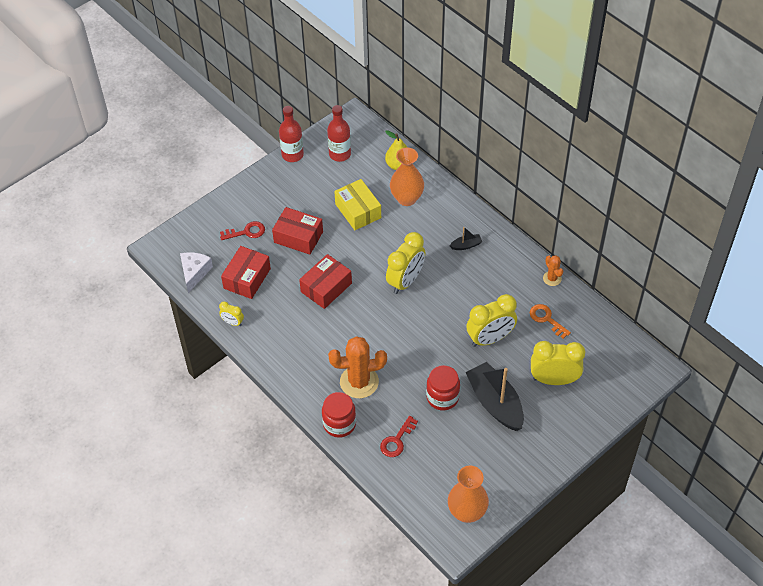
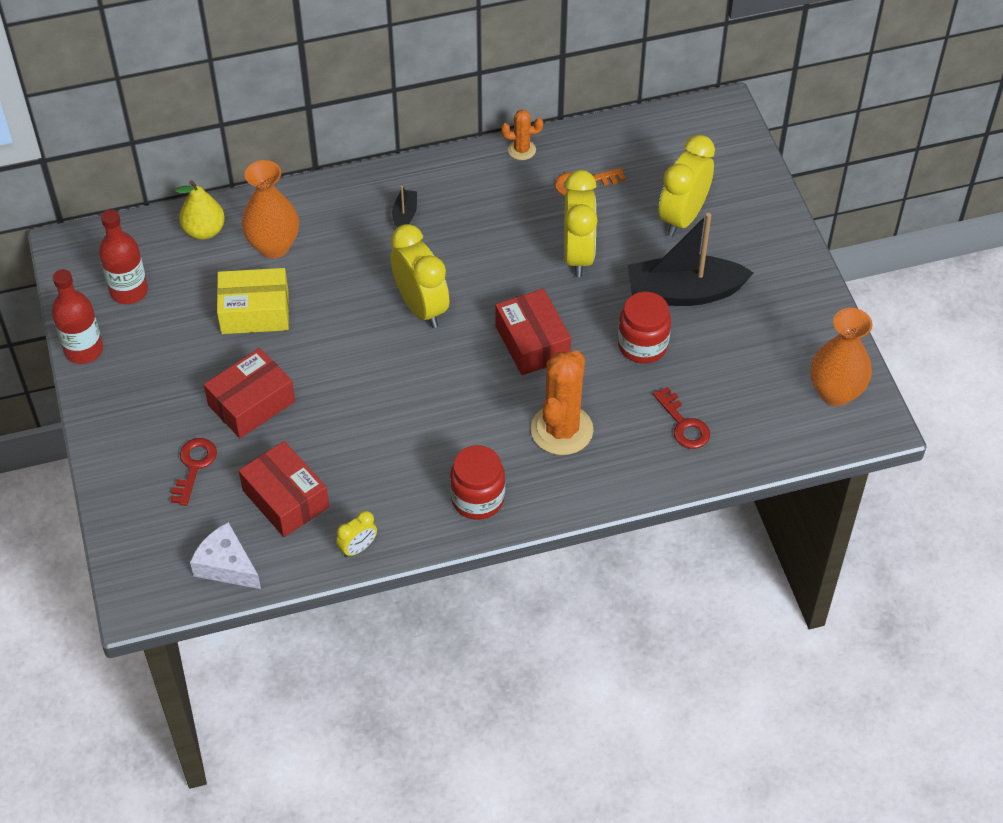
camera: 65 degrees left, 0 degrees up
red box [299,254,352,309] -> red box moved to [495,289,571,375]
red jar [322,392,356,438] -> red jar moved to [450,445,505,520]

